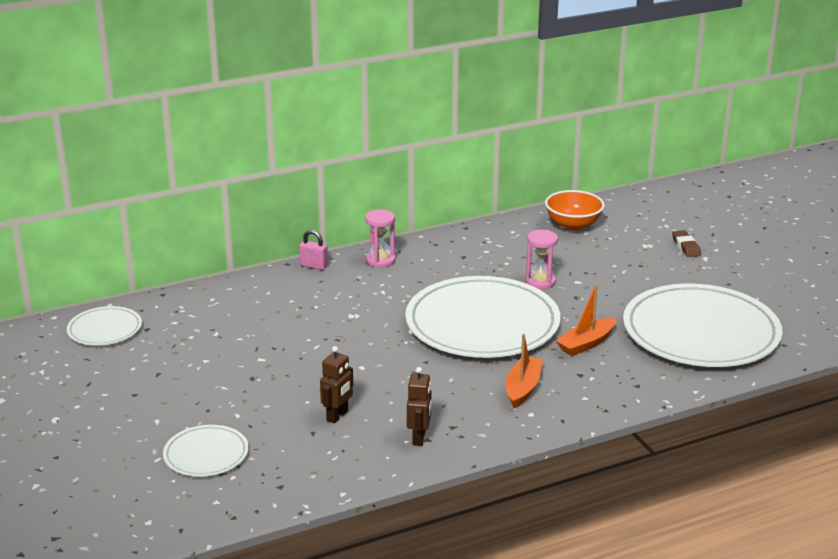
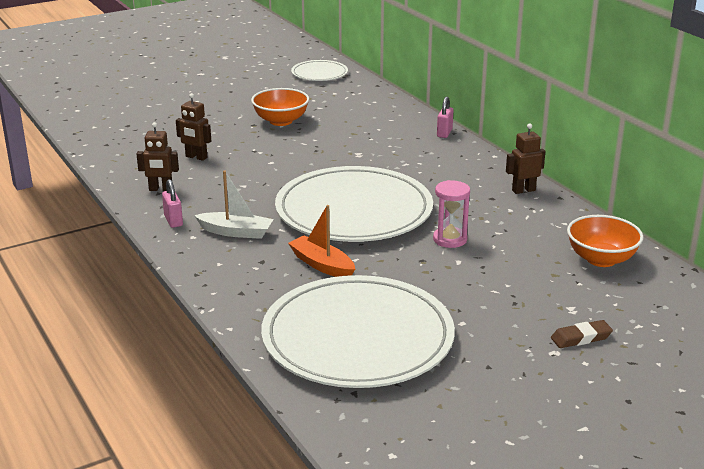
camera: 85 degrees right, 0 degrees up
white plate [163,425,249,477] -> none
pink hourglass [365,209,396,267] -> none
orange boat [506,334,543,408] -> white boat [194,171,273,239]
none -> pink padlock [162,179,183,228]
none -> orange bowl [251,88,309,126]
none -> brown robot [506,124,546,194]

